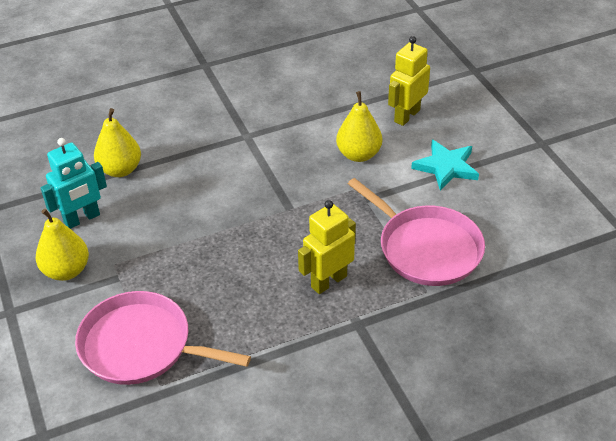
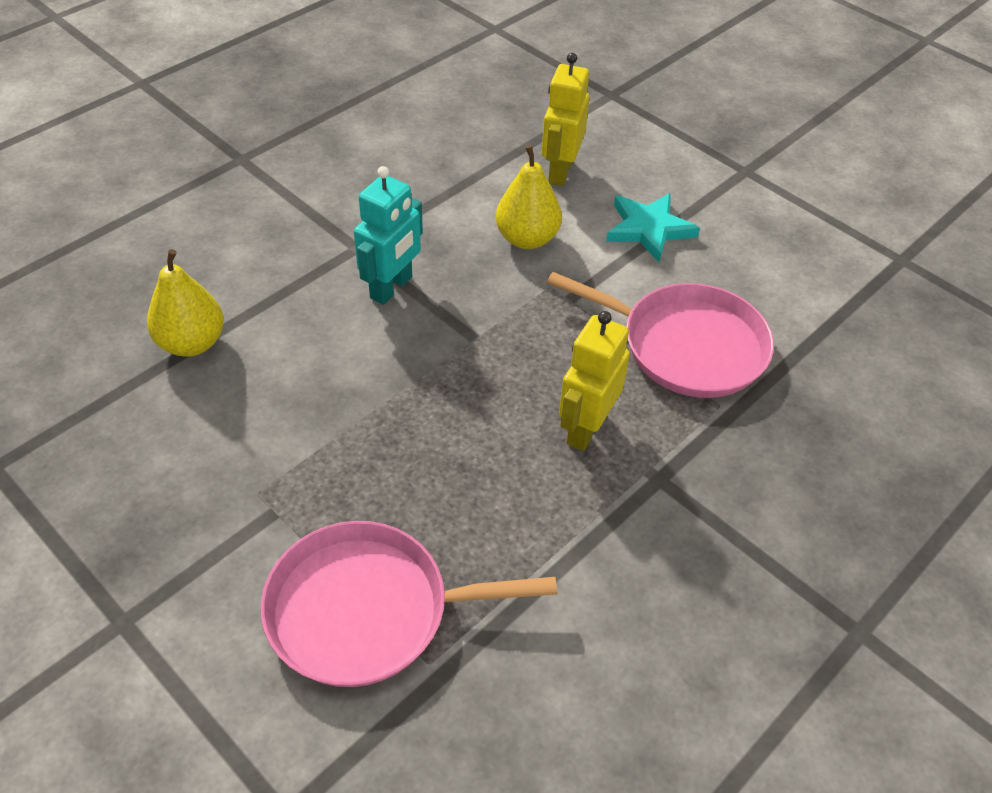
camera: 25 degrees left, 5 degrees up
yellow pear [36,209,89,281] -> none
turquoise robot [41,138,107,229] -> turquoise robot moved to [354,166,423,305]

